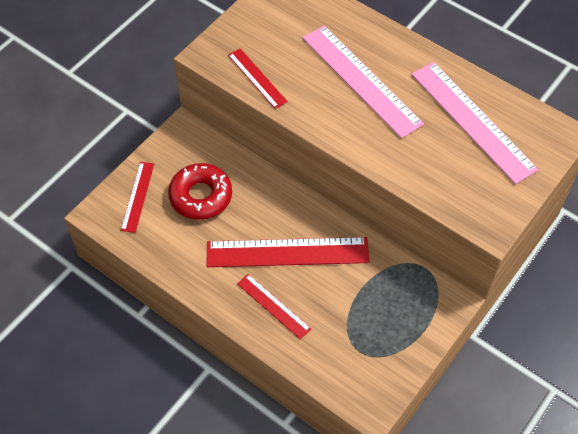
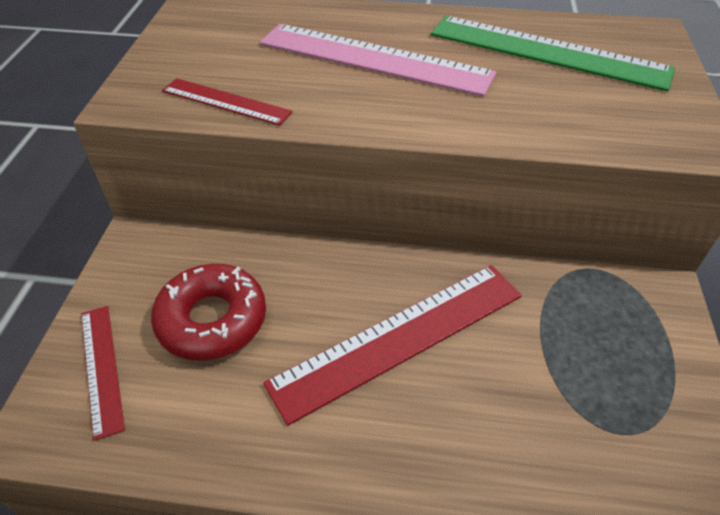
camera: 30 degrees left, 10 degrees down
red ruler [237,274,311,340] -> none
pink ruler [411,62,539,184] -> green ruler [431,16,675,91]

